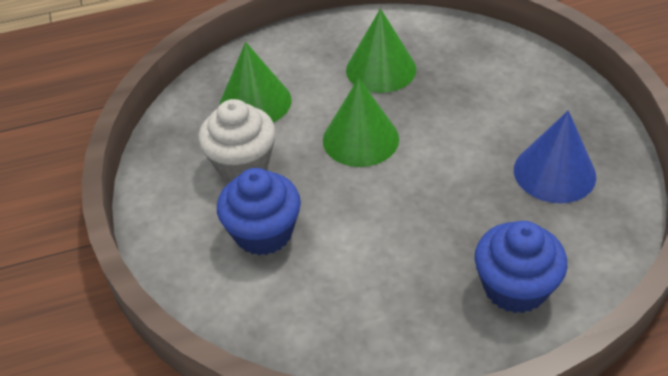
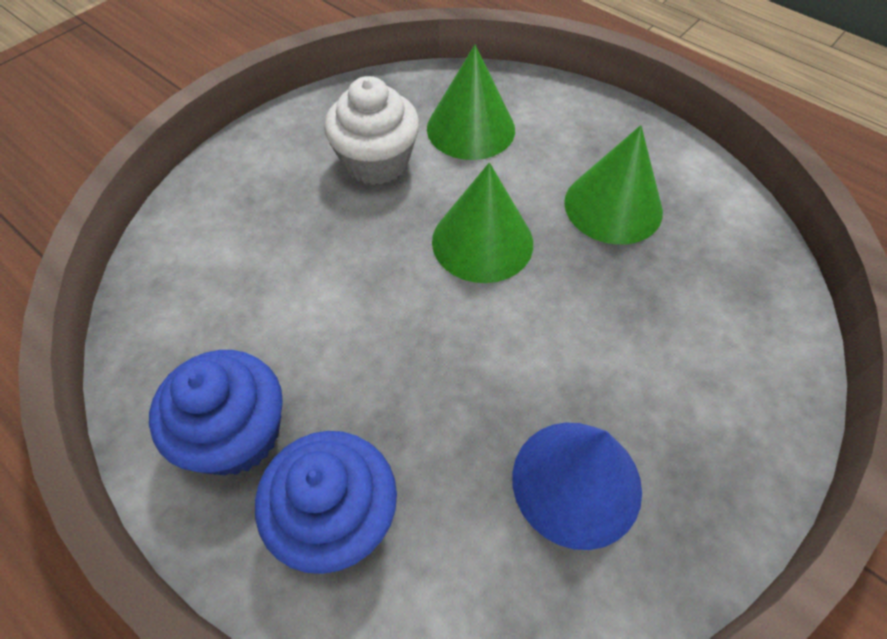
camera: 55 degrees right, 10 degrees up
blue cupcake [217,168,301,255] -> blue cupcake moved to [149,350,283,475]

